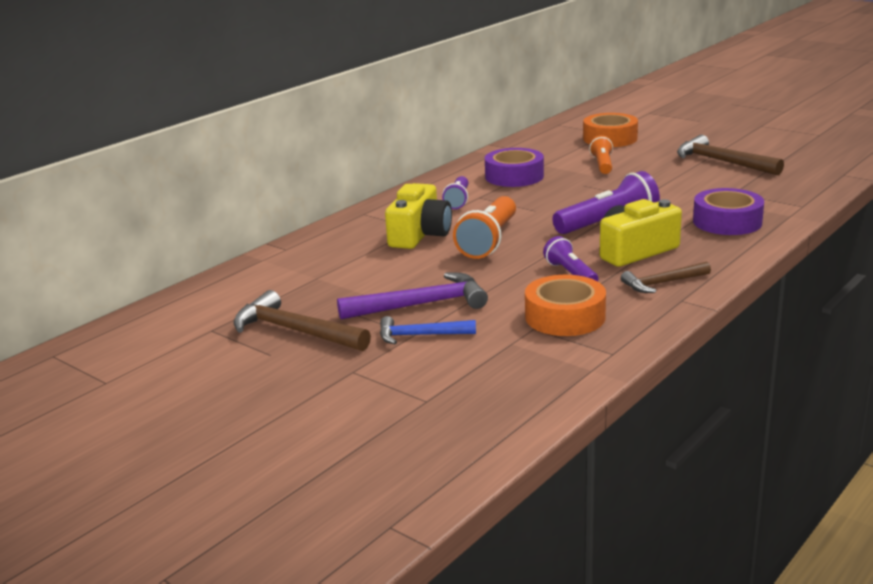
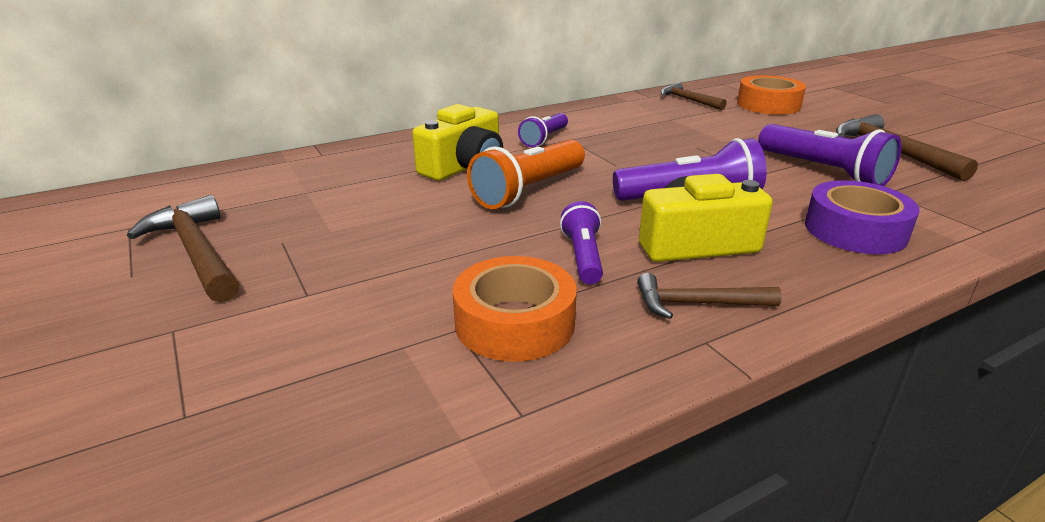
camera: 20 degrees right, 5 degrees up
purple hammer [337,273,488,320] -> none
blue hammer [380,316,476,344] -> none
purple tape [485,148,544,187] -> none
orange flashlight [589,135,613,174] -> none
none -> brown hammer [661,82,727,110]
none -> purple flashlight [758,124,901,186]

